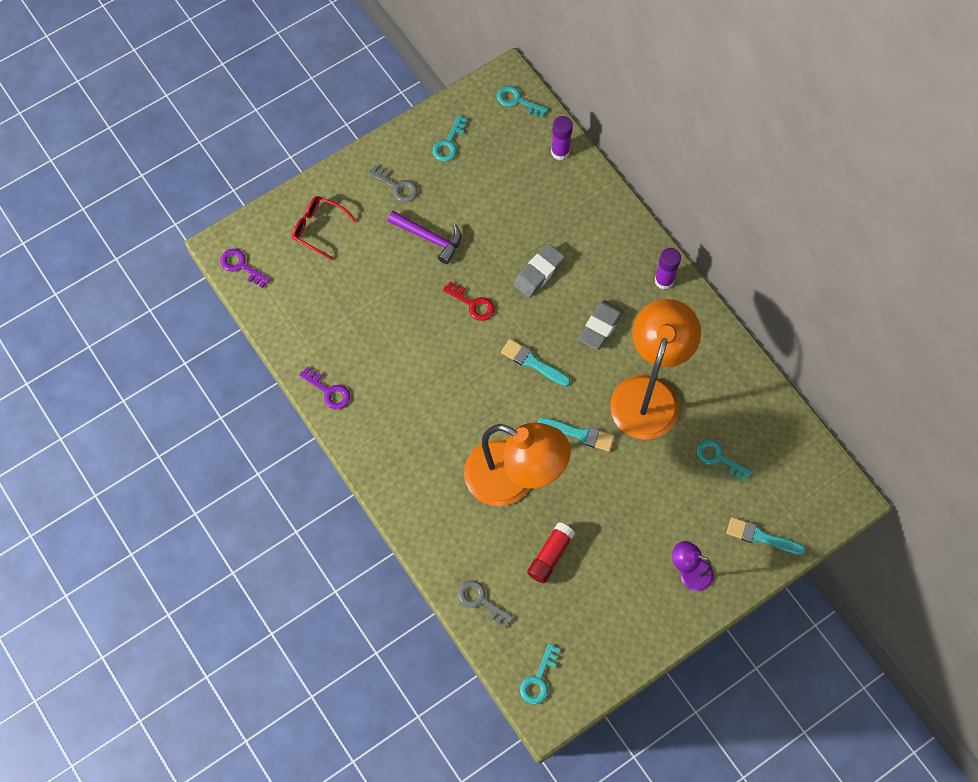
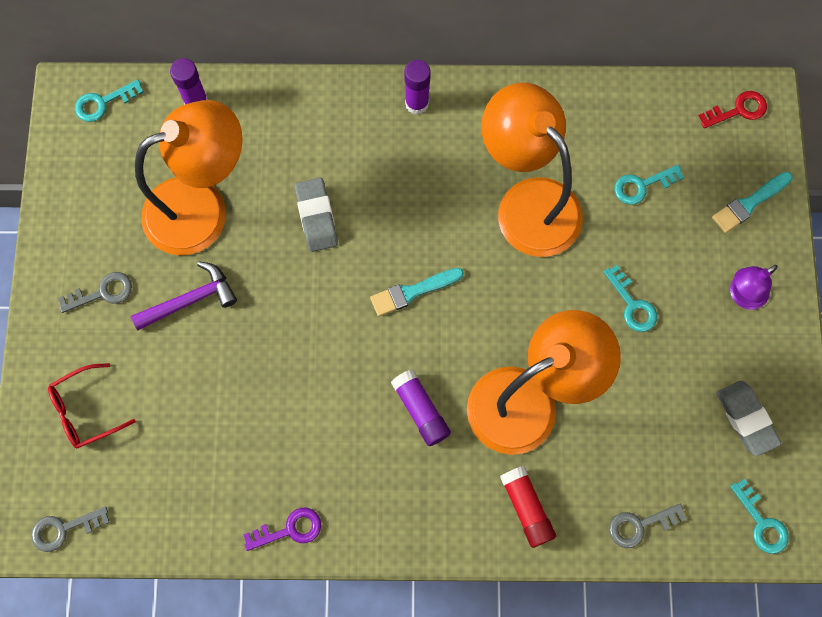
camera: 55 degrees left, 5 degrees up
purple key [220,249,270,288] -> grey key [31,506,110,552]
turquoise key [432,115,468,161] -> turquoise key moved to [604,265,657,332]
red key [443,281,495,321] -> red key moved to [699,91,767,128]
red glue stick [527,522,575,583] -> red glue stick moved to [500,466,556,548]
turquoise brush [538,418,615,452] -> none
grey eraser [578,300,624,350] -> grey eraser moved to [717,381,782,456]
none -> orange lamp [135,100,243,255]
none -> purple glue stick [391,369,451,446]

